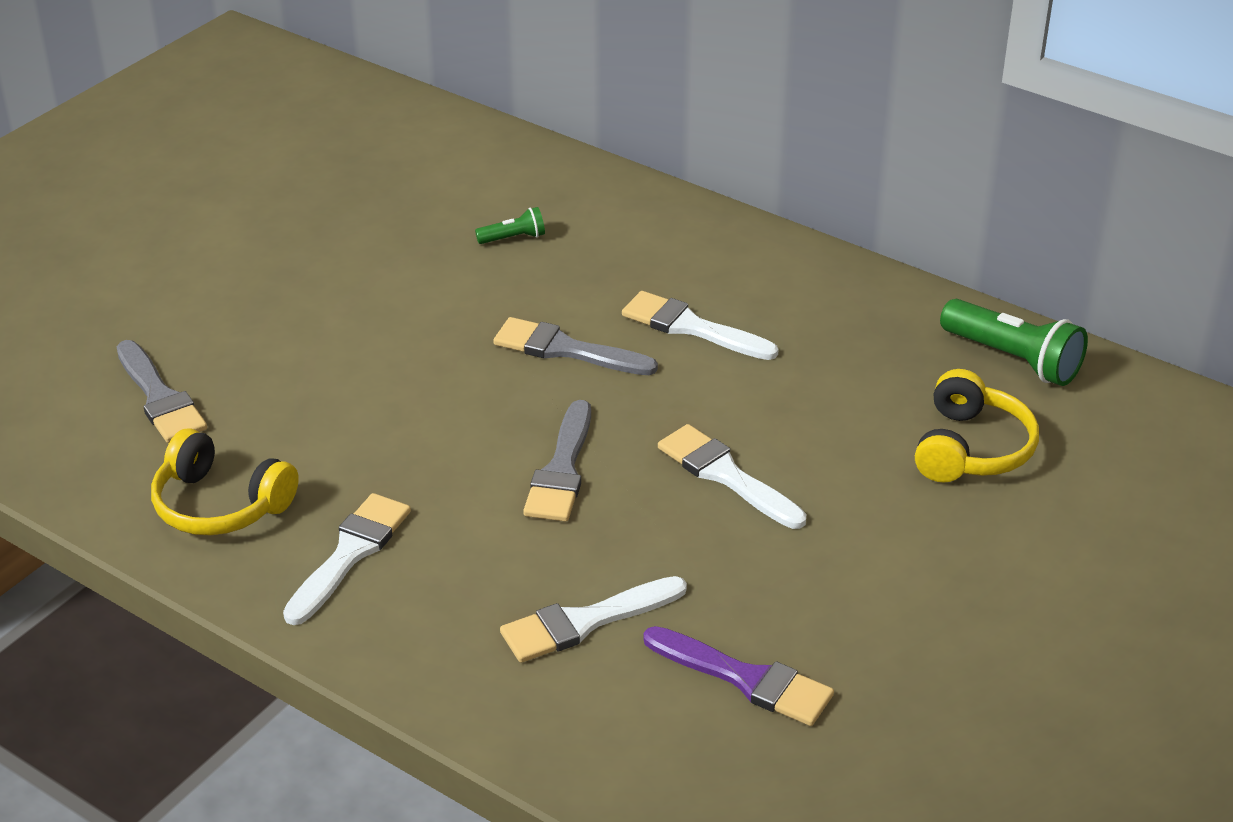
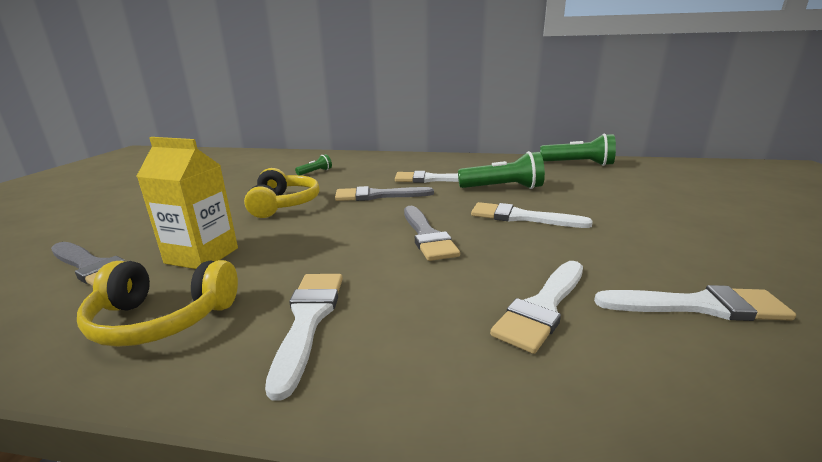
camera: 25 degrees left, 15 degrees down
purple brush [643,626,834,726] -> white brush [594,285,796,321]
yellow headphones [915,369,1039,483] -> yellow headphones moved to [244,168,320,218]
none -> yellow carton [137,137,238,269]
none -> green flashlight [458,151,545,189]

